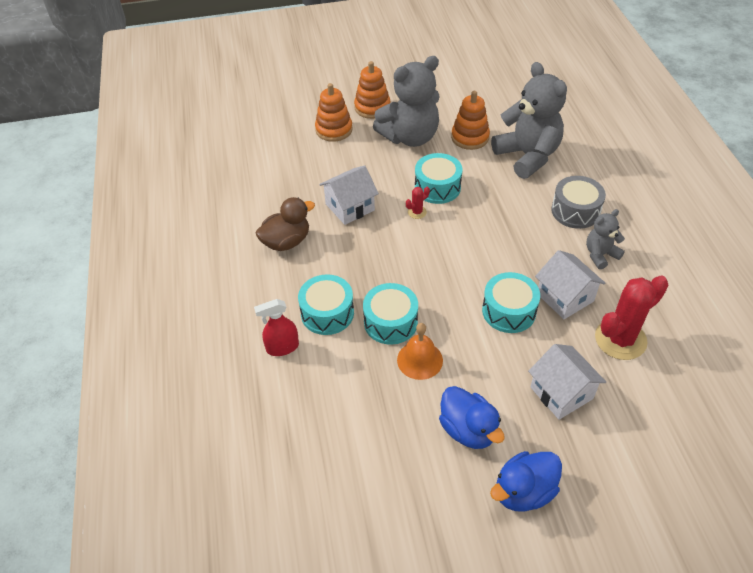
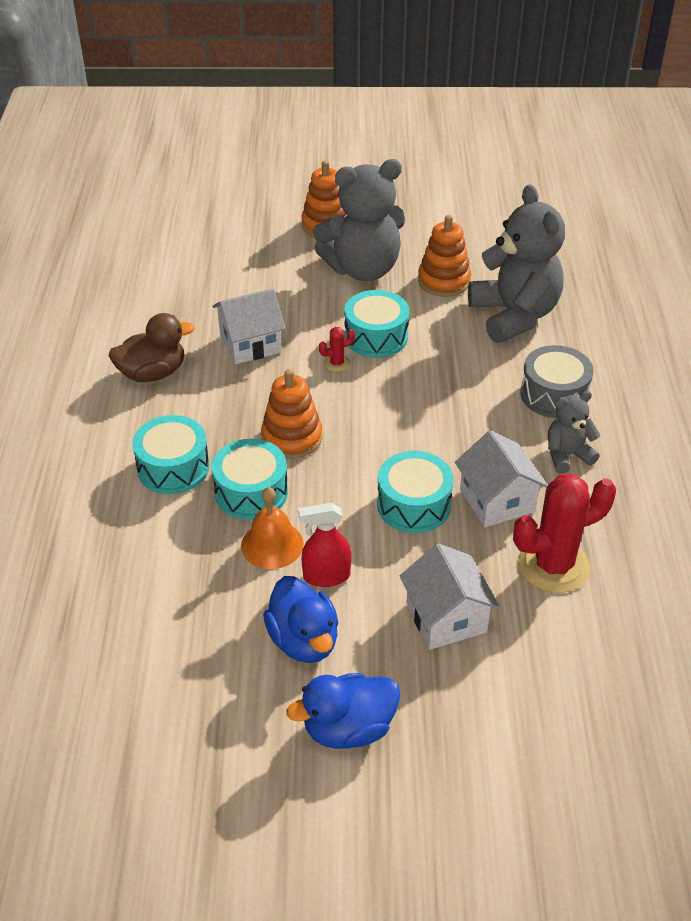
camera: 10 degrees right, 5 degrees down
red spray bottle [254,299,299,356] -> red spray bottle moved to [298,503,352,587]
orange stacking toy [315,83,353,142] -> orange stacking toy moved to [261,369,322,459]

